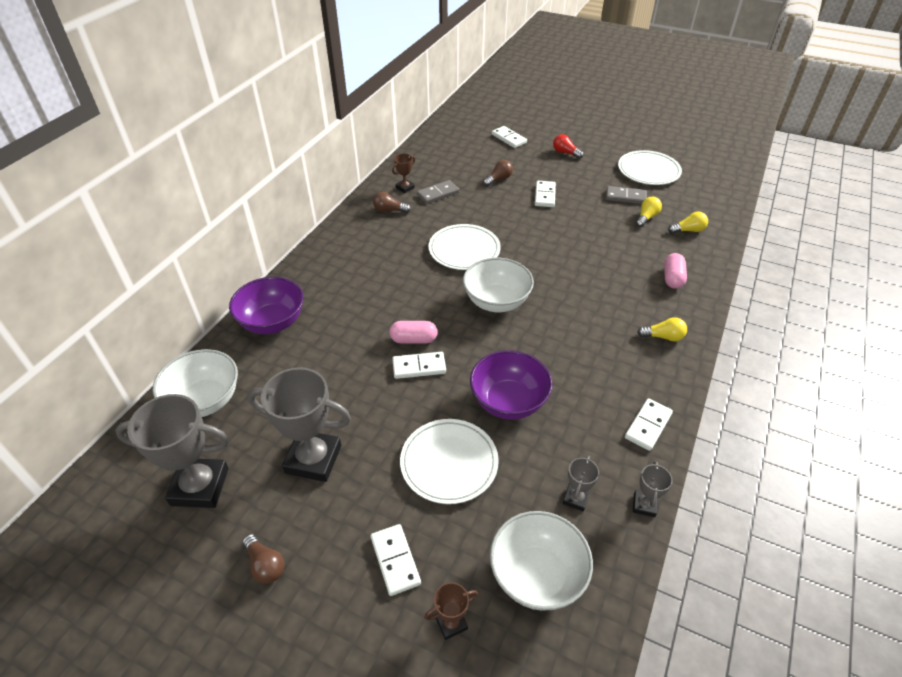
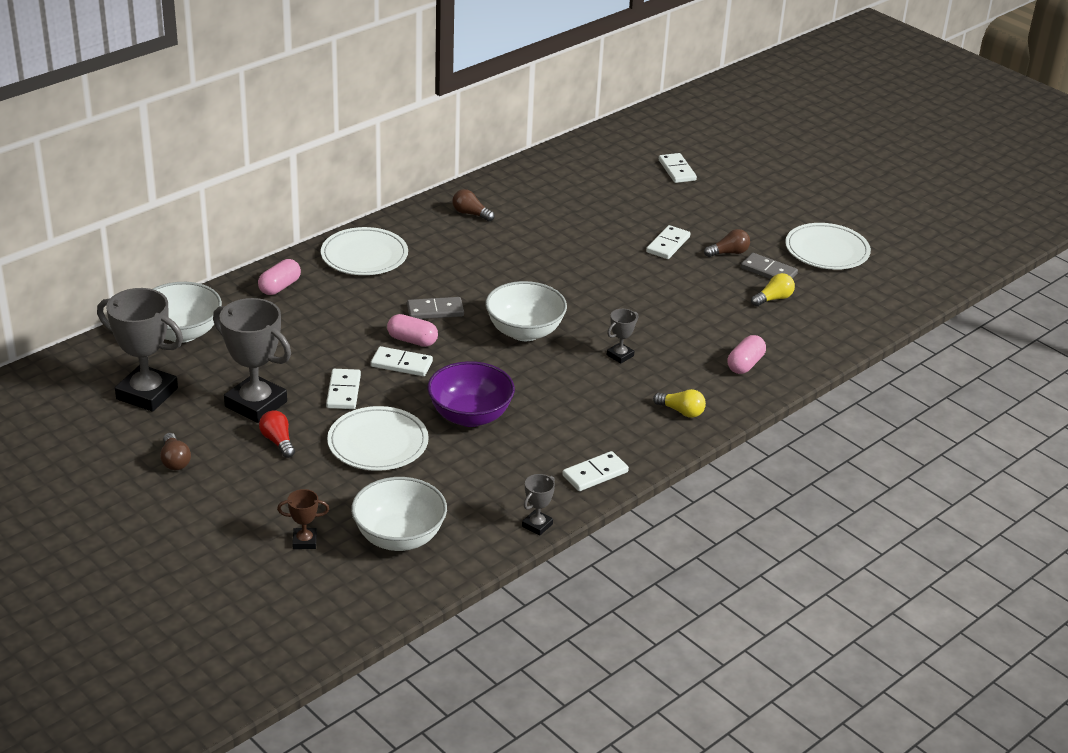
camera: 20 degrees right, 10 degrees down
purple bowl [229,277,304,334] -> pink capsule [258,259,301,295]
white domino [371,524,421,596] -> white domino moved to [326,369,361,409]
brown trophy [392,154,415,193] -> none
grey domino [417,180,459,204] -> grey domino moved to [407,297,464,319]
white plate [428,224,501,270] -> white plate moved to [321,227,408,275]
brown light bulb [483,160,513,186] -> brown light bulb moved to [704,229,750,257]
red light bulb [553,134,584,159] -> red light bulb moved to [259,410,295,458]
grey trophy [563,456,599,511] -> grey trophy moved to [607,309,638,364]
yellow light bulb [668,212,708,234] -> none

